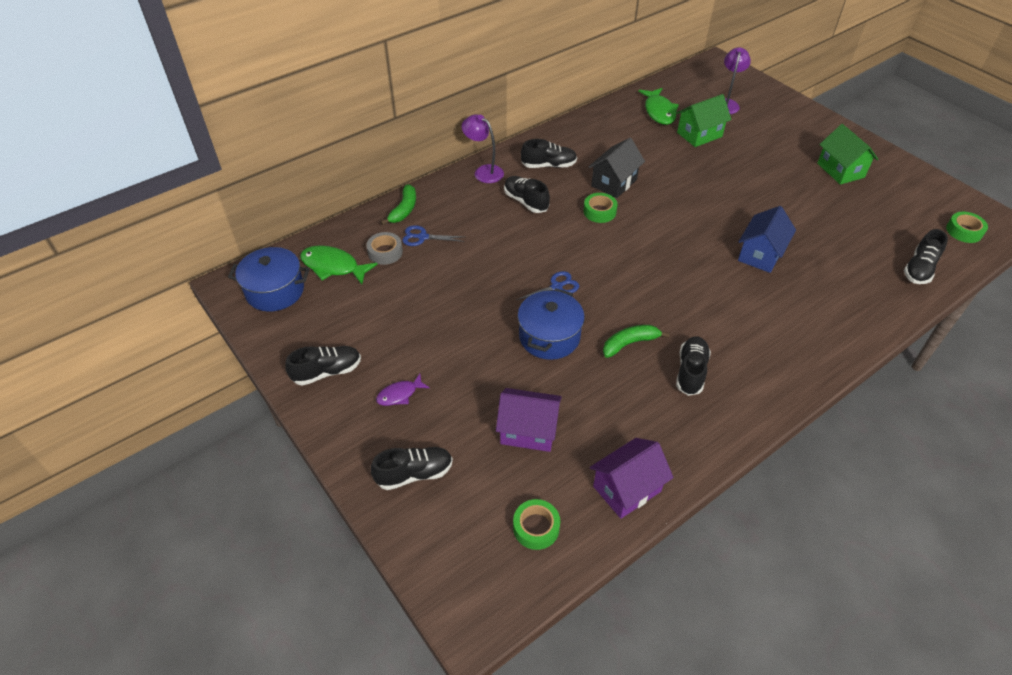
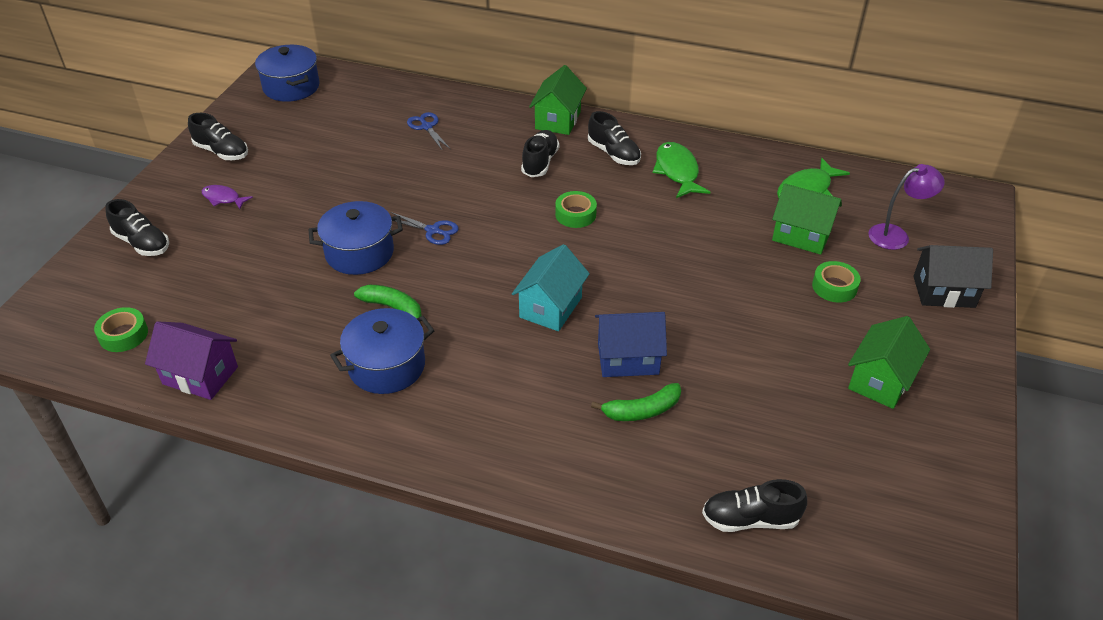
camera: 55 degrees right, 5 degrees down
green fish [300,245,378,285] -> green fish moved to [653,142,710,198]
grey tape [366,232,403,265] -> none
green banana [381,184,416,225] -> green banana moved to [591,383,681,421]
purple lamp [462,114,504,183] -> green house [529,65,587,135]
purple house [496,388,562,452] -> none
black house [589,138,645,198] -> black house moved to [913,245,993,308]
black shoe [676,337,711,396] -> blue pot [330,308,435,394]
green tape [946,212,988,243] -> green tape moved to [812,261,861,303]
none -> turquoise house [512,244,590,331]

